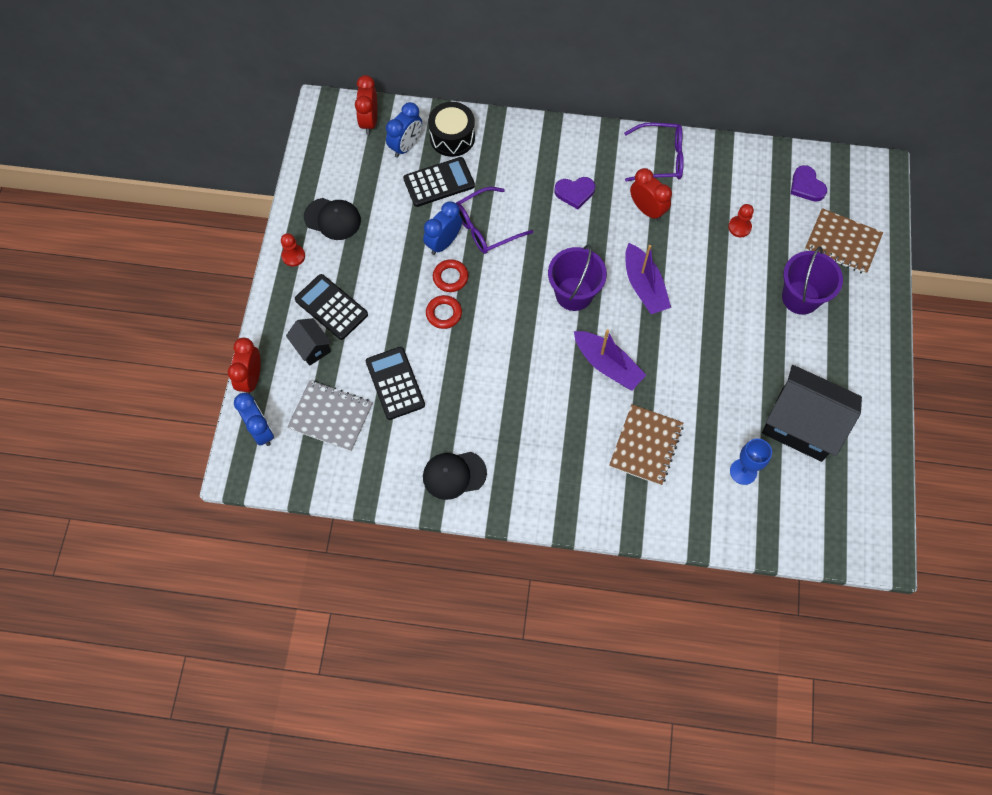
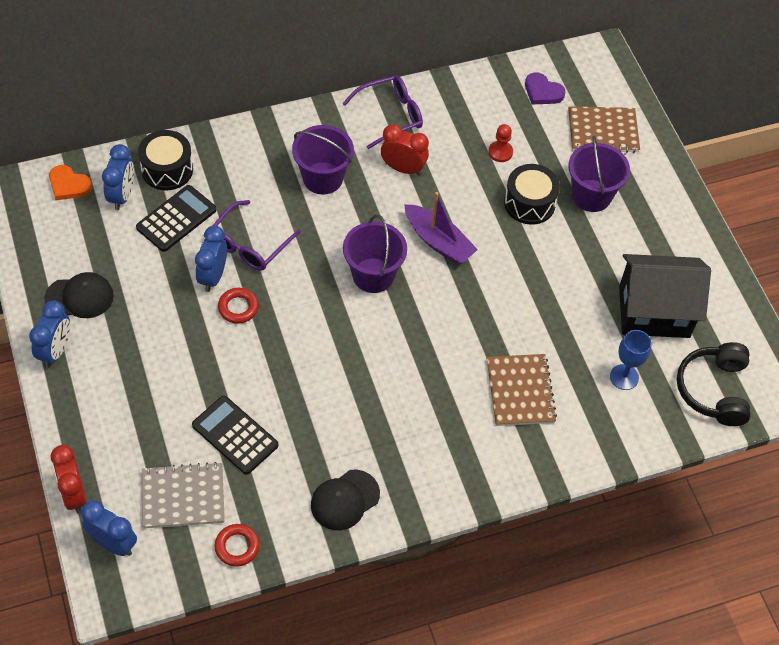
camera: 30 degrees left, 10 degrees down
red pawn [281,233,305,267] -> blue clock [29,300,70,368]
black house [286,318,332,366] -> none
black calculator [295,274,368,340] -> none
red clock [355,75,378,135] -> orange heart [49,165,92,200]
red ring [426,295,462,329] -> red ring moved to [214,524,260,567]
purple heart [554,177,595,209] -> purple bucket [292,125,354,194]
purple boat [574,329,646,390] -> none
none -> black drum [504,164,560,225]
none -> black headphones [677,342,750,426]

